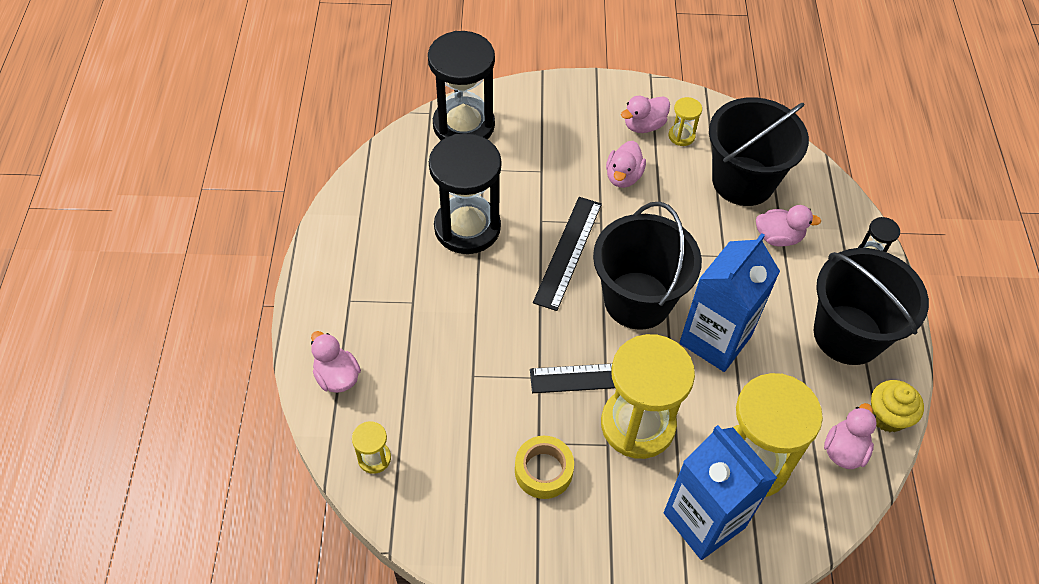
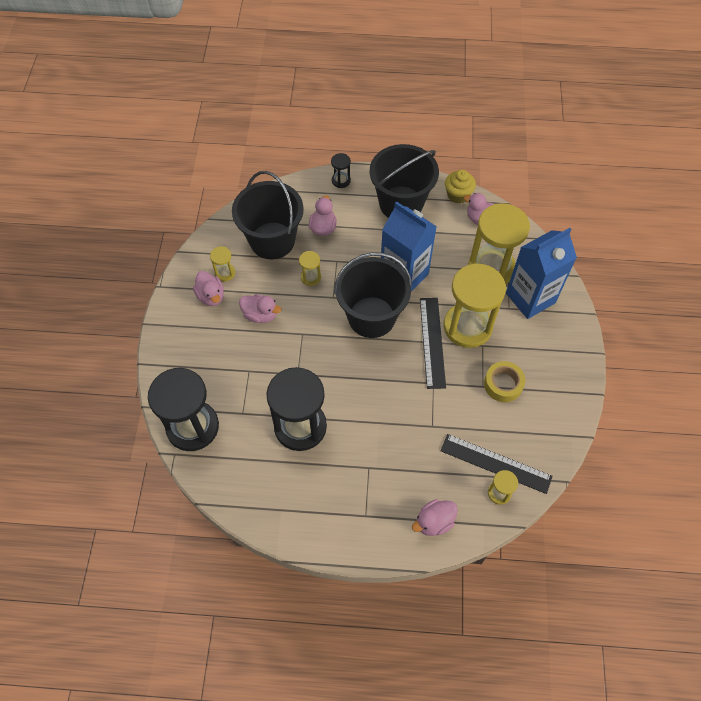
camera: 85 degrees left, 5 degrees up
black ruler [533,197,602,311] -> black ruler moved to [441,434,553,494]
none -> yellow hourglass [299,251,321,286]

